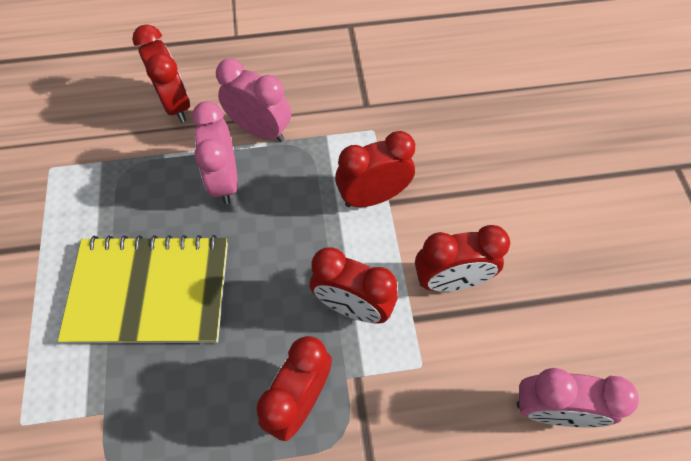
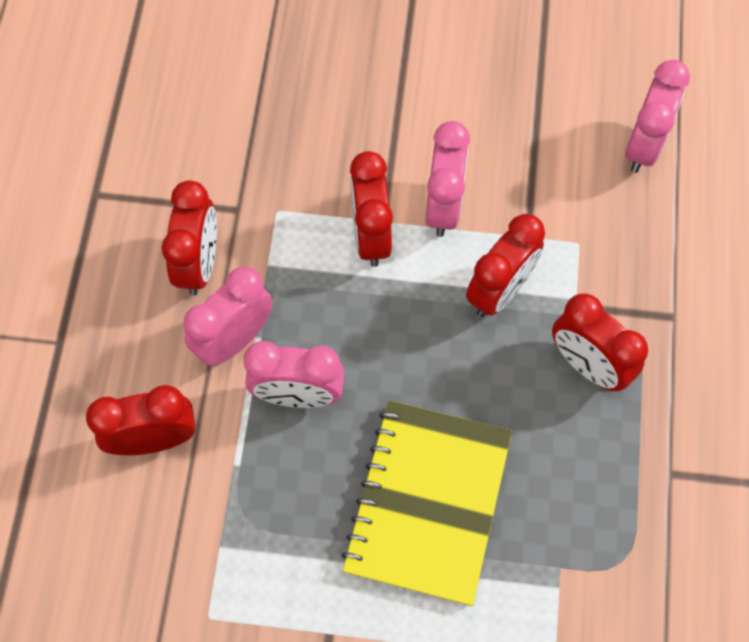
camera: 75 degrees left, 5 degrees up
red clock [415,225,510,292] -> red clock moved to [162,180,217,296]
none -> pink clock [426,121,470,237]

